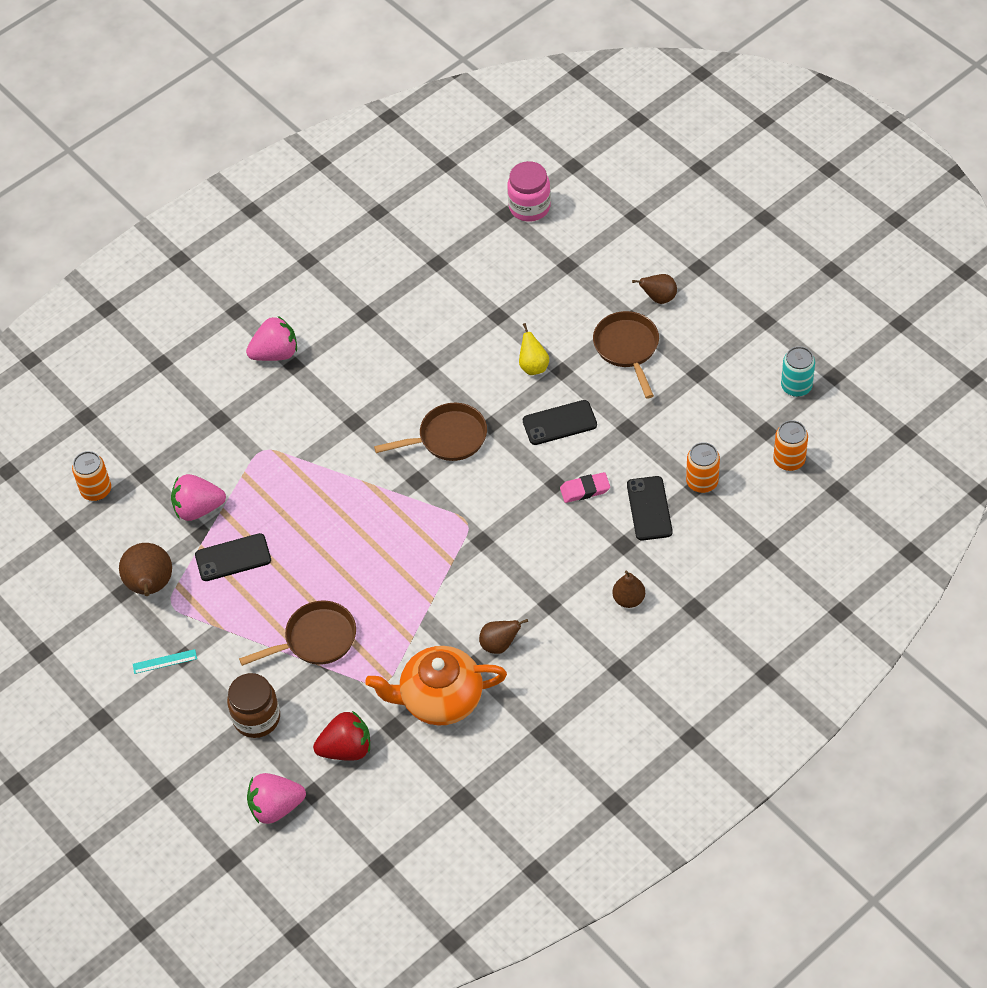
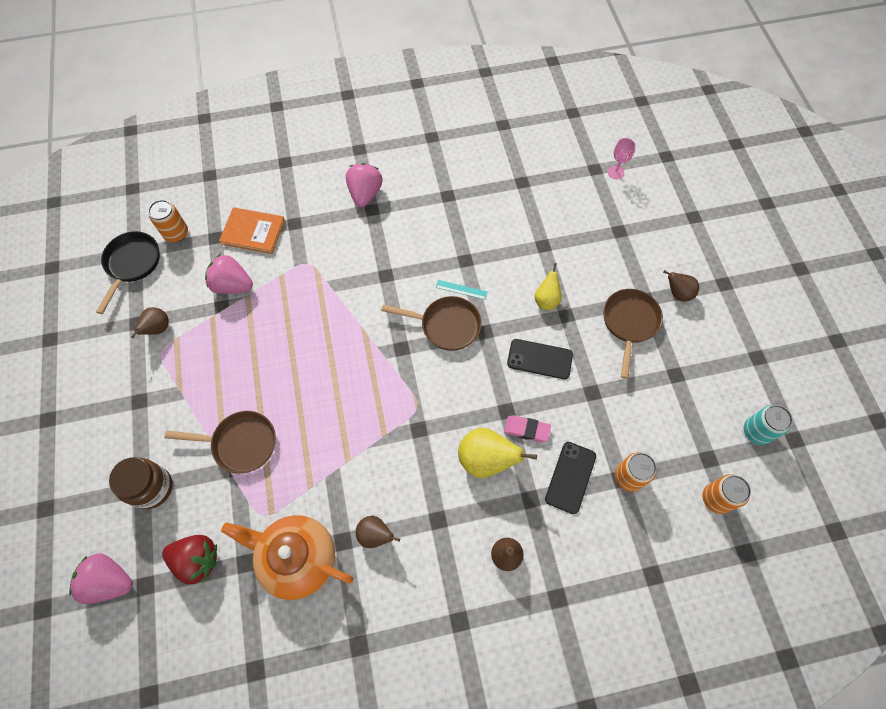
camera: 25 degrees right, 10 degrees up
brown pear [119,543,172,596] -> brown pear [131,307,169,338], size x0.61
turquoise ruler [133,649,197,674] -> turquoise ruler moved to [436,280,487,300]
black phone [195,533,271,581] -> none
pink strawberry [246,316,297,361] -> pink strawberry turned 90 degrees counterclockwise [346,163,383,207]
pink jar [507,161,551,222] -> pink goblet [608,138,636,179]
none -> black pan [96,231,160,314]
none -> orange book [219,207,285,254]
none -> yellow pear [458,428,537,478]

